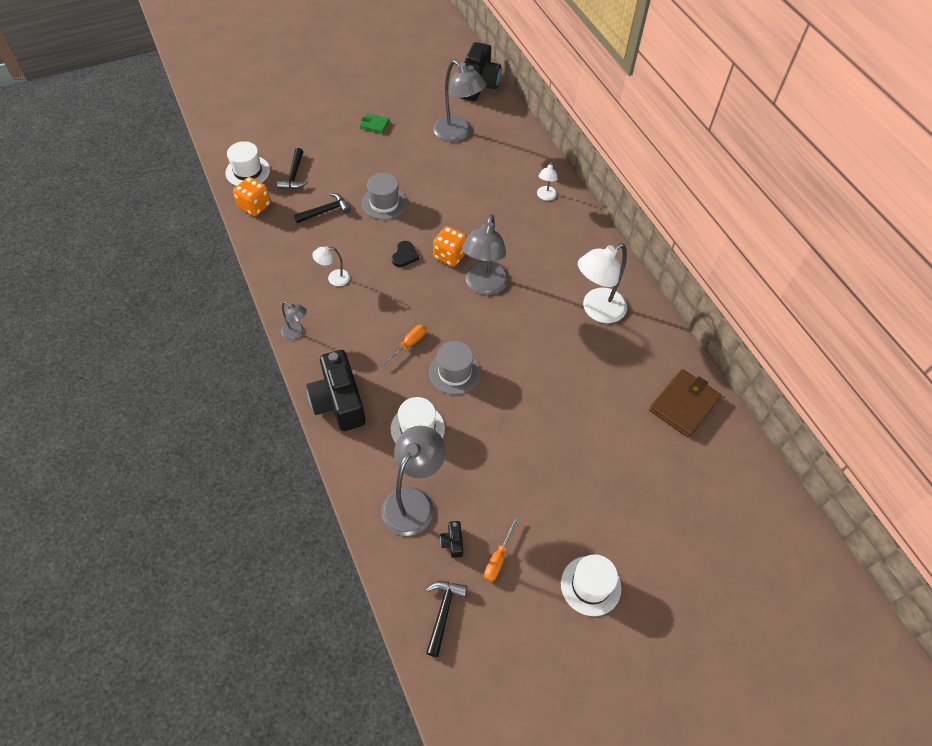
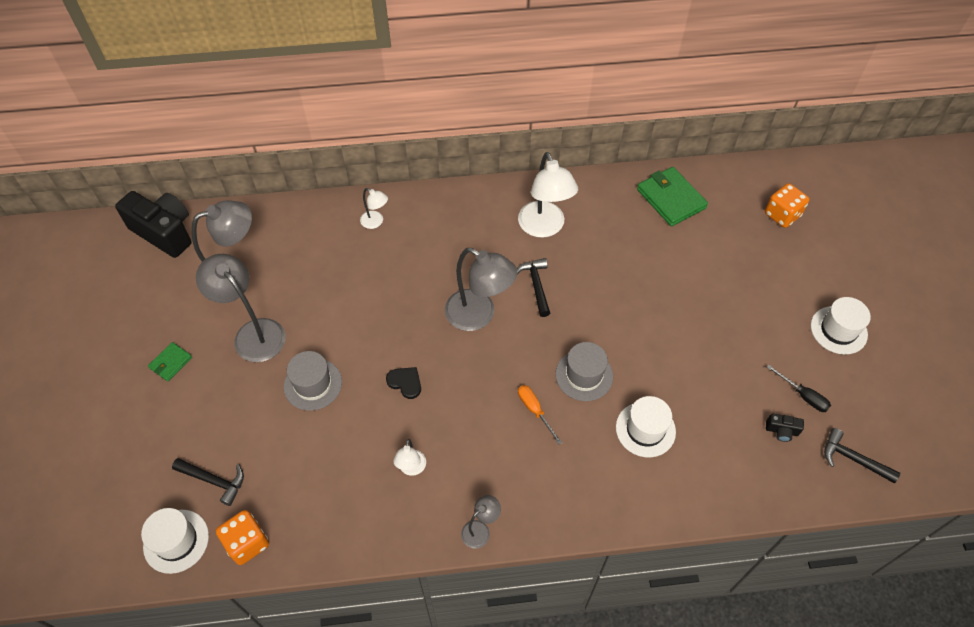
camera: 70 degrees left, 0 degrees up
black hammer [294,193,351,223] -> black hammer moved to [517,258,550,317]
black camera [306,350,366,431] -> none
grey lamp [381,426,446,536] -> grey lamp moved to [196,254,286,362]
orange dice [433,226,467,267] -> orange dice moved to [765,183,809,228]
orange screwdriver [484,516,519,582] -> black screwdriver [767,365,831,412]
brown wallet [649,369,722,438] -> green wallet [637,167,708,226]

